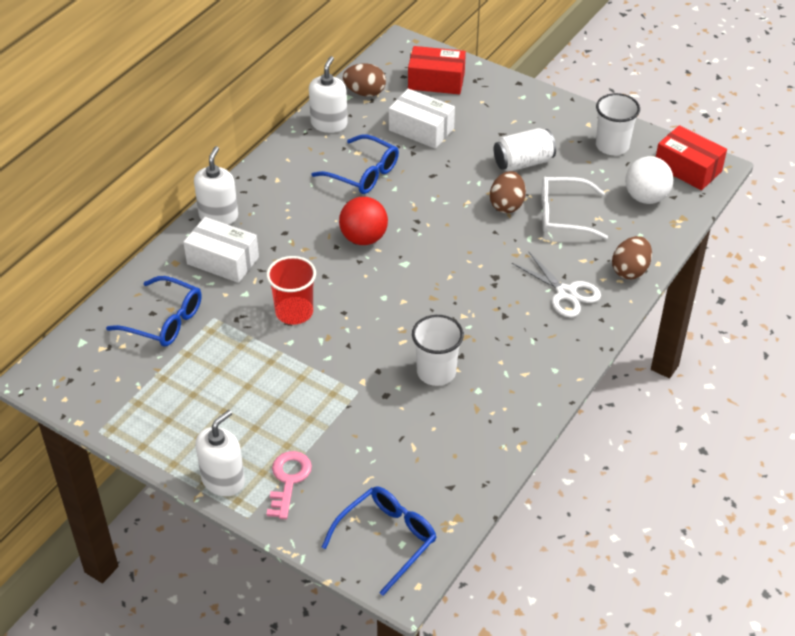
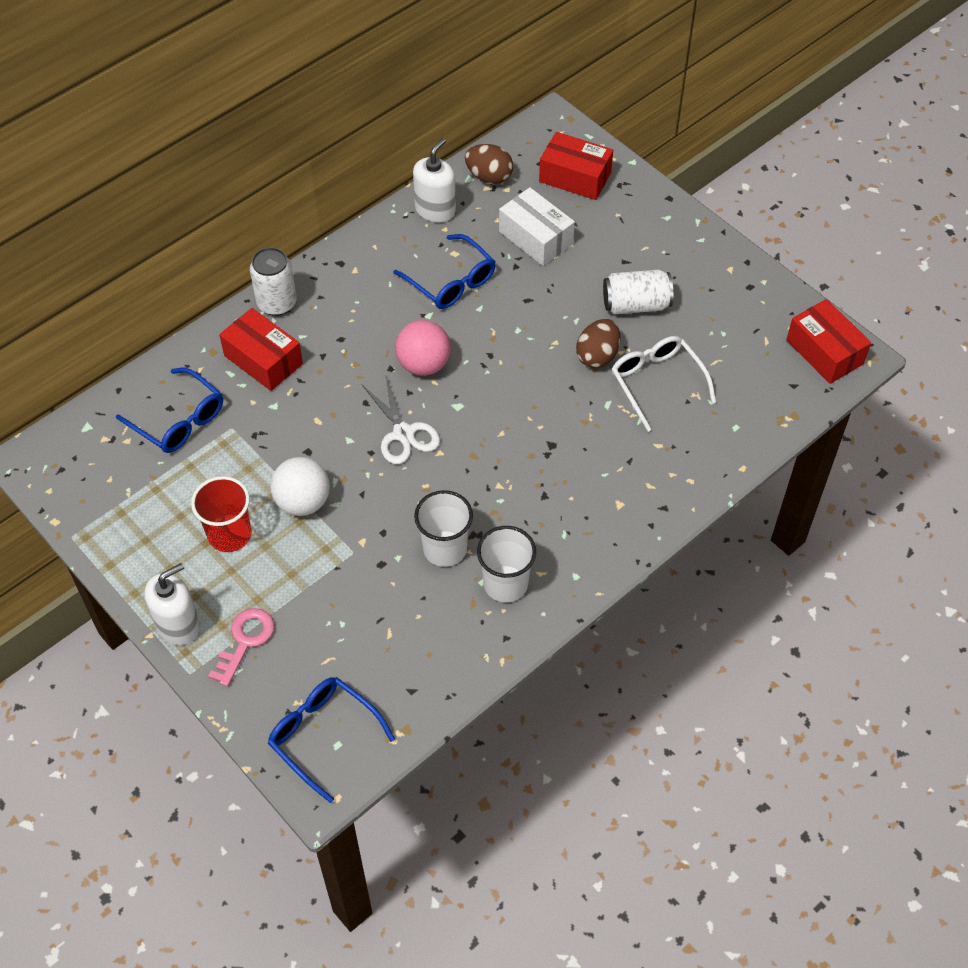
camera: 15 degrees right, 10 degrees up
white box [183,217,259,283] -> red box [219,308,303,391]
white soap dispenser [194,146,238,225] -> white can [250,247,297,316]
red cup [266,256,316,325] -> red cup moved to [191,476,252,552]
blue glasses [322,486,436,596] -> blue glasses turned 105 degrees counterclockwise [268,677,395,803]
red ball [339,197,388,245] -> pink ball [395,320,451,376]
white scissors [512,251,601,318] -> white scissors moved to [361,374,440,464]
white glasses [542,177,608,239] -> white glasses turned 45 degrees clockwise [611,336,716,432]
white cup [596,93,640,155] -> white cup moved to [477,526,536,602]
brown egg [612,236,652,279] -> none
white ball [625,156,673,204] -> white ball moved to [270,457,330,516]

